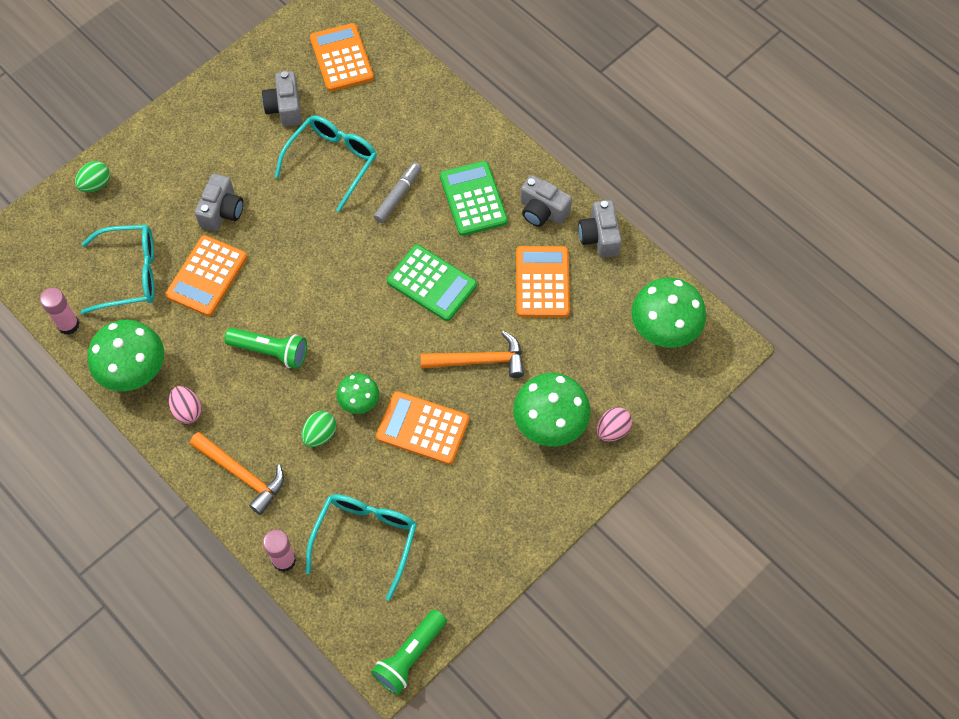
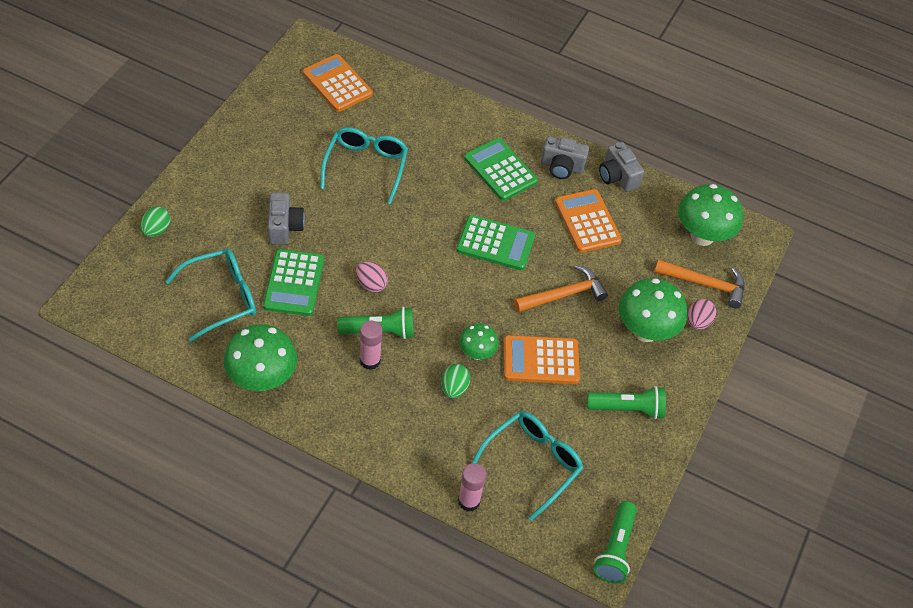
camera: 25 degrees left, 10 degrees down
pink glue stick [40,288,80,335] -> pink glue stick moved to [360,321,383,370]
orange calculator [165,235,247,316] -> green calculator [263,249,324,316]
pink egg [169,386,202,424] -> pink egg moved to [356,262,388,293]
orange hammer [190,432,284,515] -> orange hammer moved to [654,259,745,308]
grey camera [262,71,302,127] -> none
turquoise glasses [306,494,417,601] -> turquoise glasses turned 45 degrees clockwise [472,411,584,521]
grey marker [374,162,422,223] -> none
none -> green flashlight [587,386,666,419]

